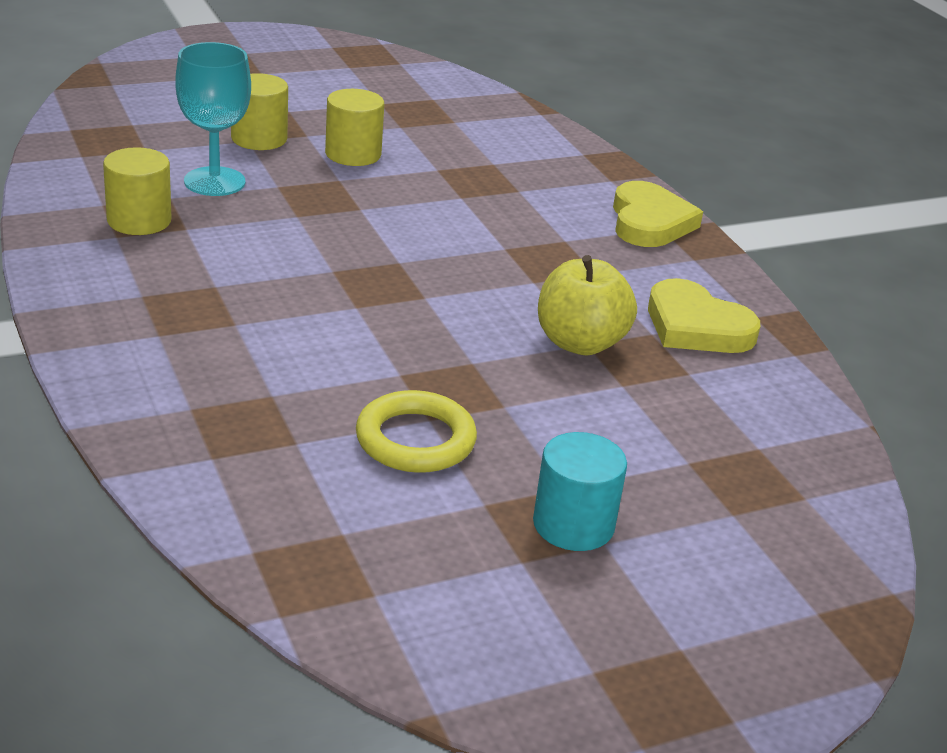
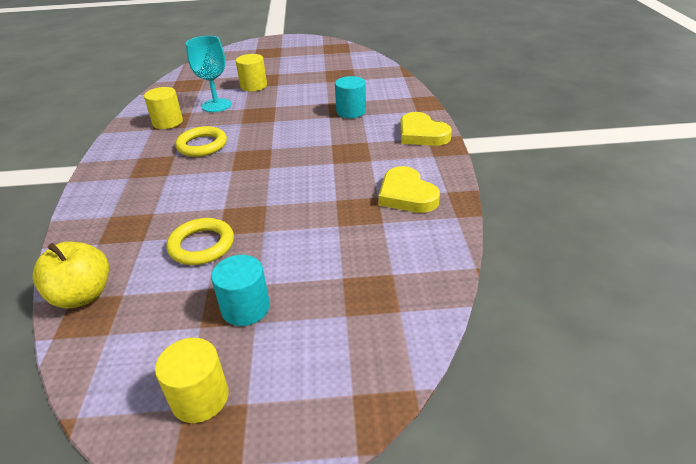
camera: 25 degrees right, 5 degrees up
yellow cylinder [325,89,384,166] -> yellow cylinder moved to [155,338,229,423]
yellow apple [538,255,637,355] -> yellow apple moved to [33,241,109,308]
yellow heart [613,181,703,247] -> yellow heart turned 120 degrees clockwise [400,112,452,146]
none -> yellow ring [175,126,227,157]
none -> turquoise cylinder [335,76,366,118]

